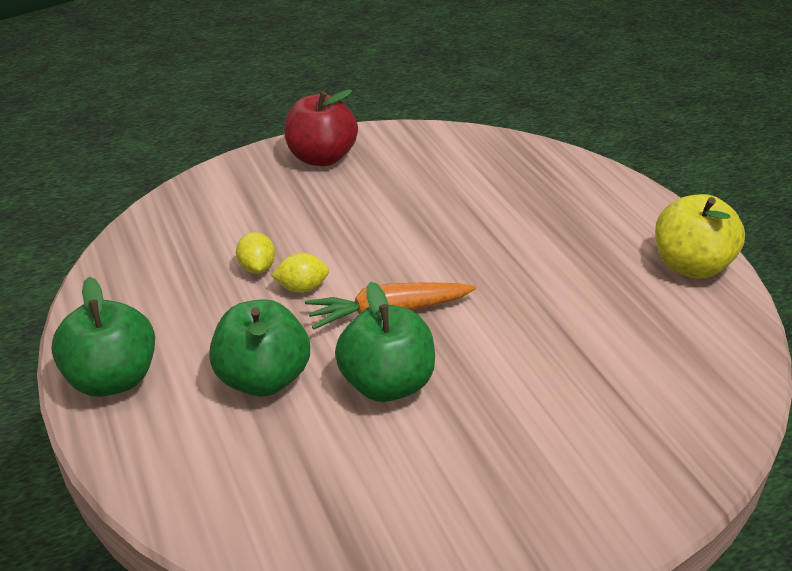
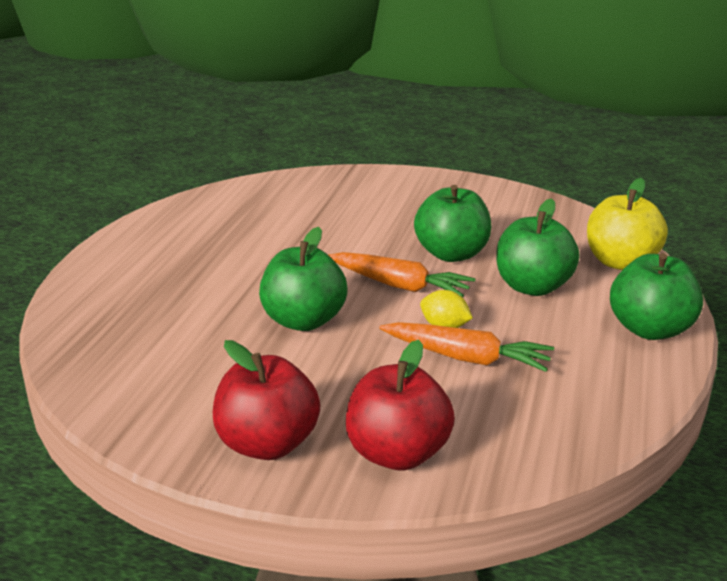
camera: 140 degrees left, 10 degrees down
yellow lemon [236,232,275,274] -> orange carrot [379,322,554,372]
yellow apple [655,194,745,278] -> yellow apple moved to [587,178,668,270]
none -> green apple [259,227,348,331]
none -> red apple [346,340,455,470]

